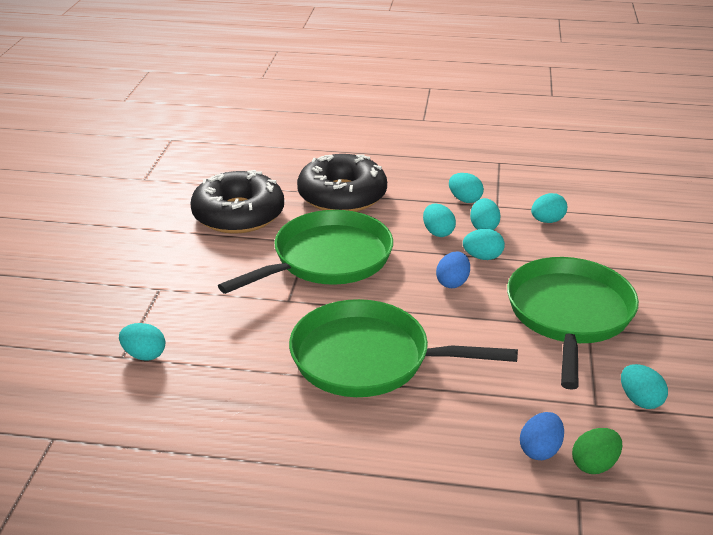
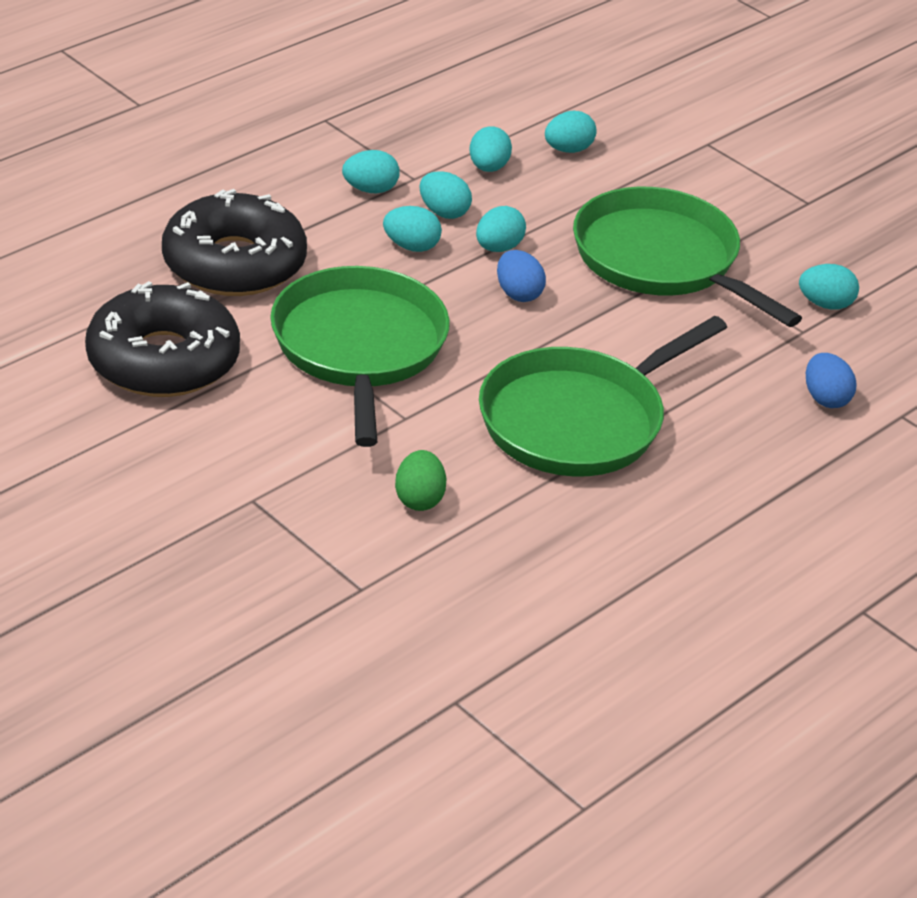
camera: 55 degrees left, 5 degrees up
turquoise egg [119,323,165,361] -> turquoise egg moved to [545,111,596,153]
green egg [572,428,622,474] -> green egg moved to [395,450,446,511]

